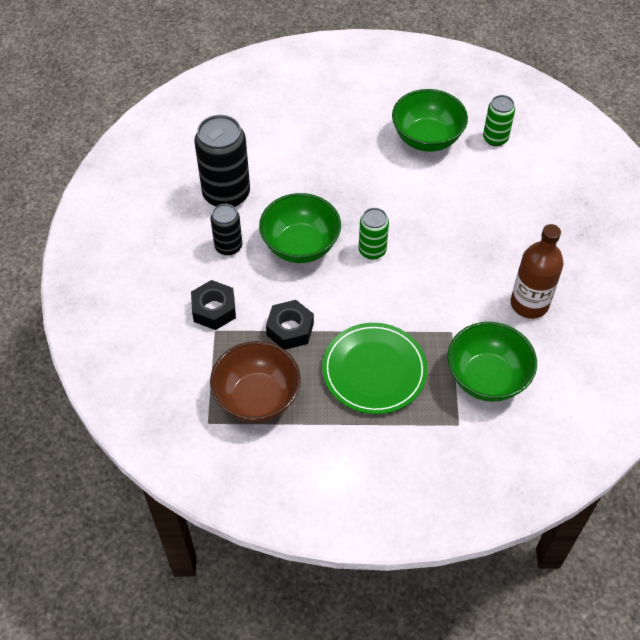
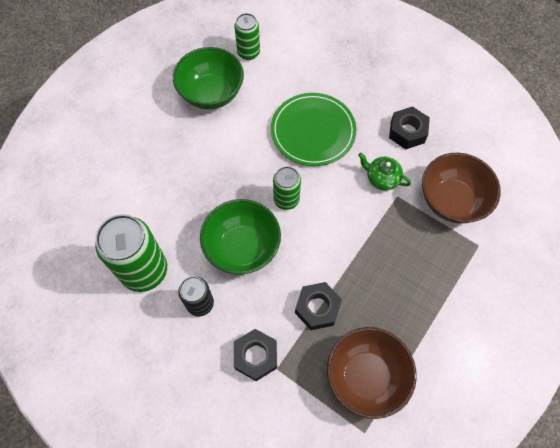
camera: 55 degrees left, 10 degrees up
black can [194,115,250,207] -> green can [95,214,167,292]
green plate [322,323,428,414] -> green plate moved to [271,93,356,166]
green bowl [447,322,537,402] -> brown bowl [422,153,501,224]
brown bottle [511,224,564,319] -> black nut [389,106,430,149]
none -> green teapot [358,152,411,190]

